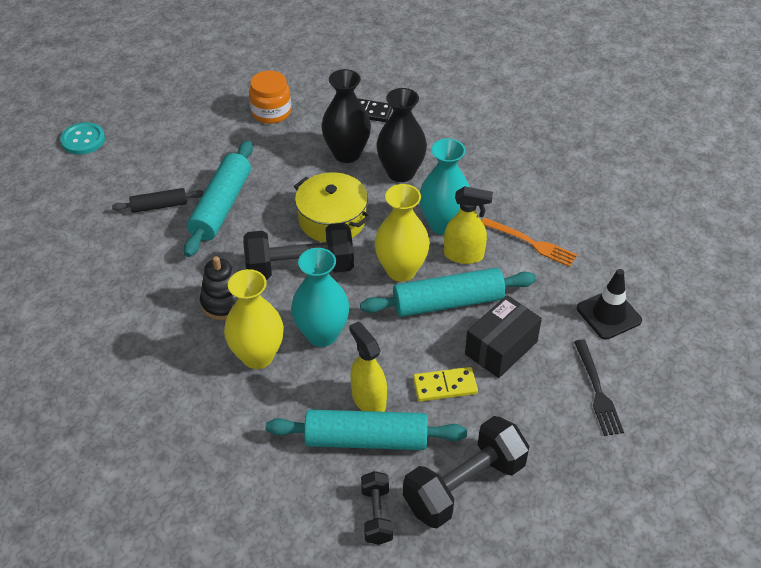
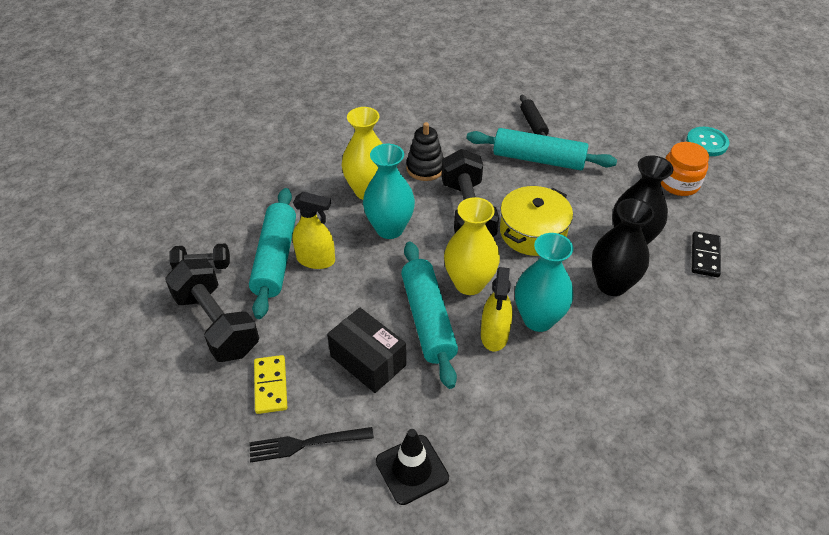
camera: 90 degrees right, 0 degrees up
turquoise button [60,122,105,155] -> turquoise button moved to [686,127,729,156]
yellow spray bottle [349,321,387,412] -> yellow spray bottle turned 45 degrees clockwise [292,192,335,269]
yellow domino [413,367,478,402] -> yellow domino moved to [254,355,287,414]
orange fork [482,218,577,267] -> none

